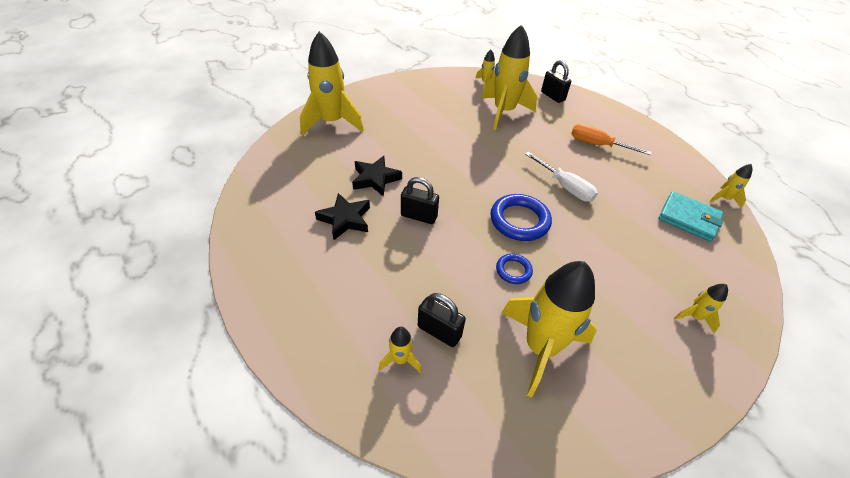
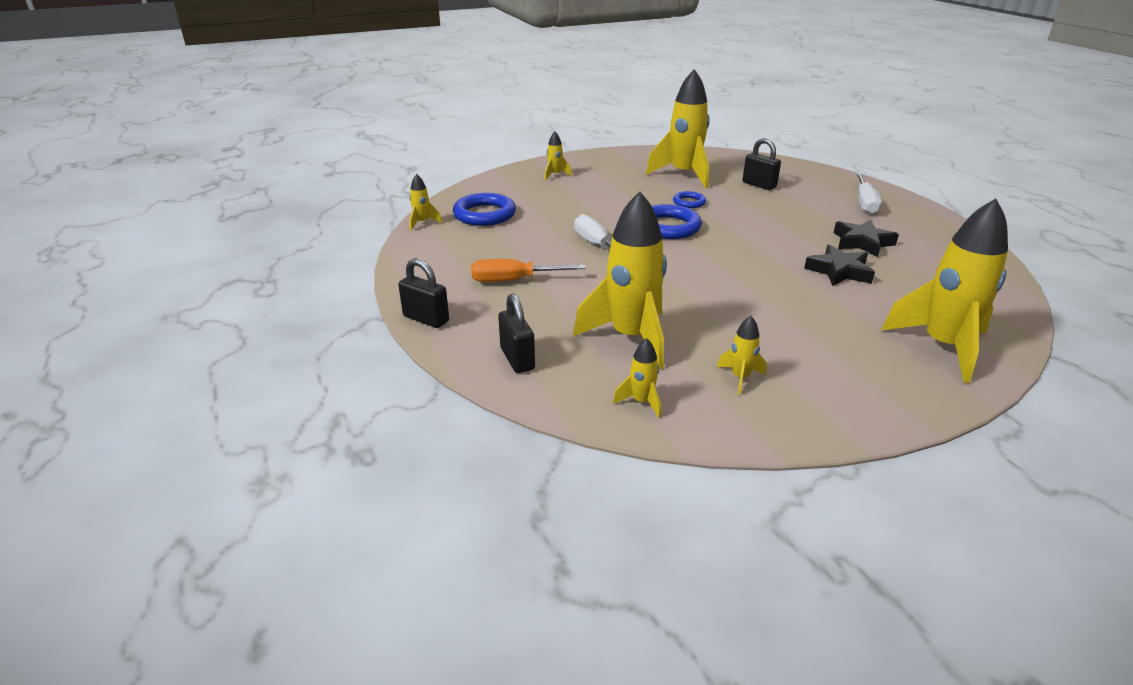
camera: 165 degrees left, 15 degrees down
yellow rocket [379,327,422,373] -> yellow rocket moved to [717,316,767,395]
black padlock [401,177,439,224] -> black padlock moved to [398,258,449,328]
orange screwdriver [571,124,652,155] -> orange screwdriver turned 135 degrees clockwise [471,259,586,282]
turquoise wallet [658,191,723,242] -> blue ring [453,193,516,226]
none -> white screwdriver [856,173,882,214]

